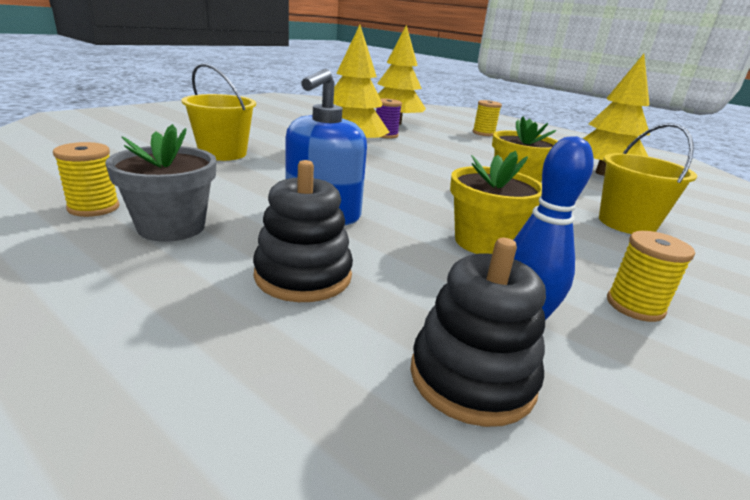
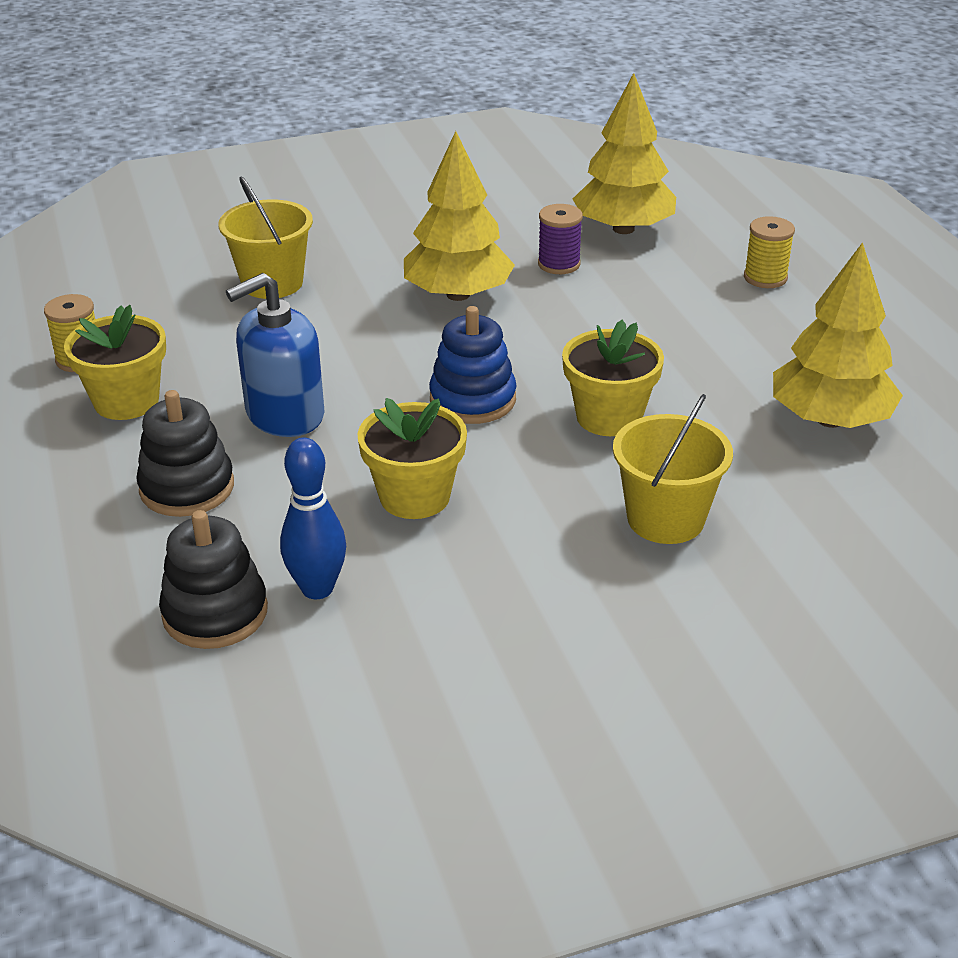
camera: 35 degrees right, 10 degrees up
grey flower pot [105,124,216,242] -> yellow flower pot [64,305,166,420]
yellow spool [607,231,695,322] -> none
none -> blue stacking toy [429,306,516,424]

